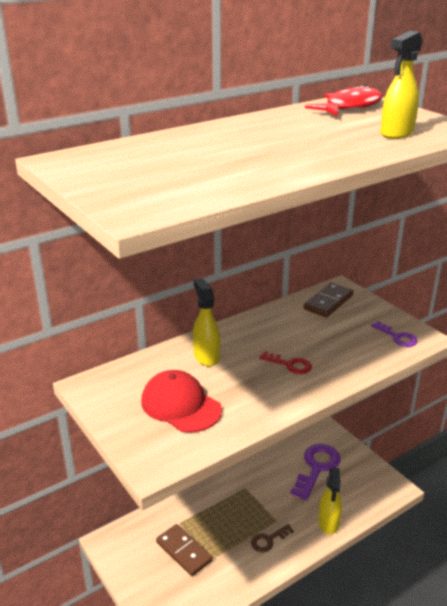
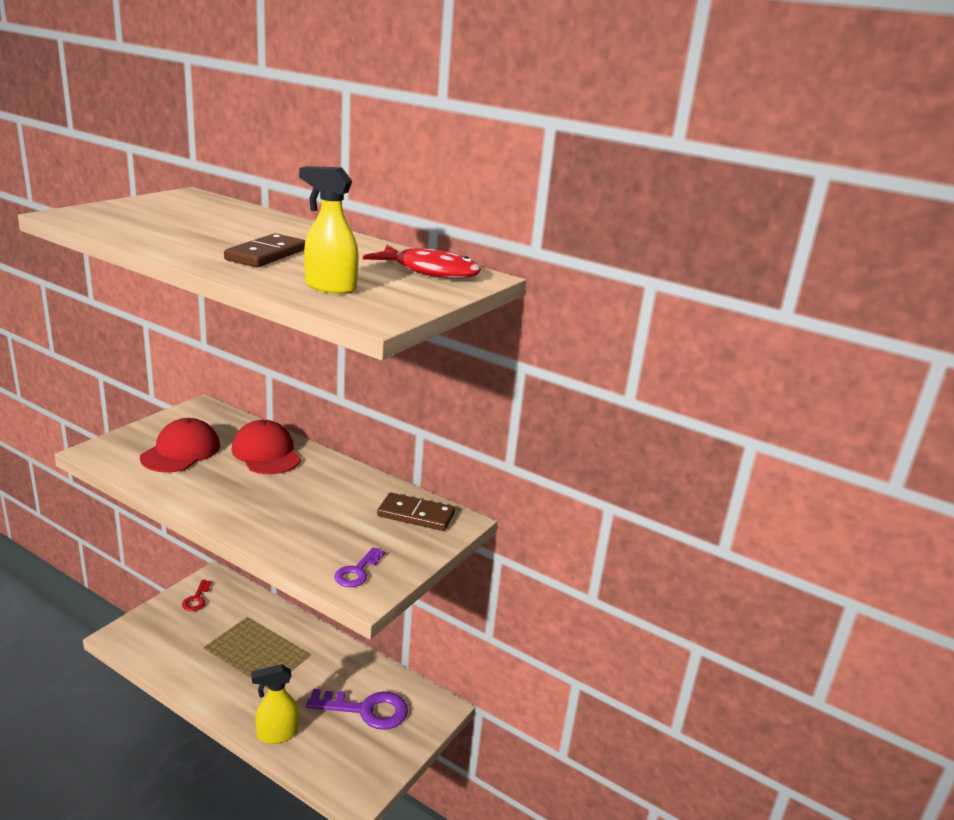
camera: 65 degrees right, 5 degrees down
brown domino [156,524,213,576] -> brown domino moved to [224,233,305,267]
yellow spray bottle [193,278,220,367] -> red cap [231,420,301,474]
brown key [251,524,294,552] -> none
red key [259,351,312,374] -> red key moved to [182,580,212,611]

